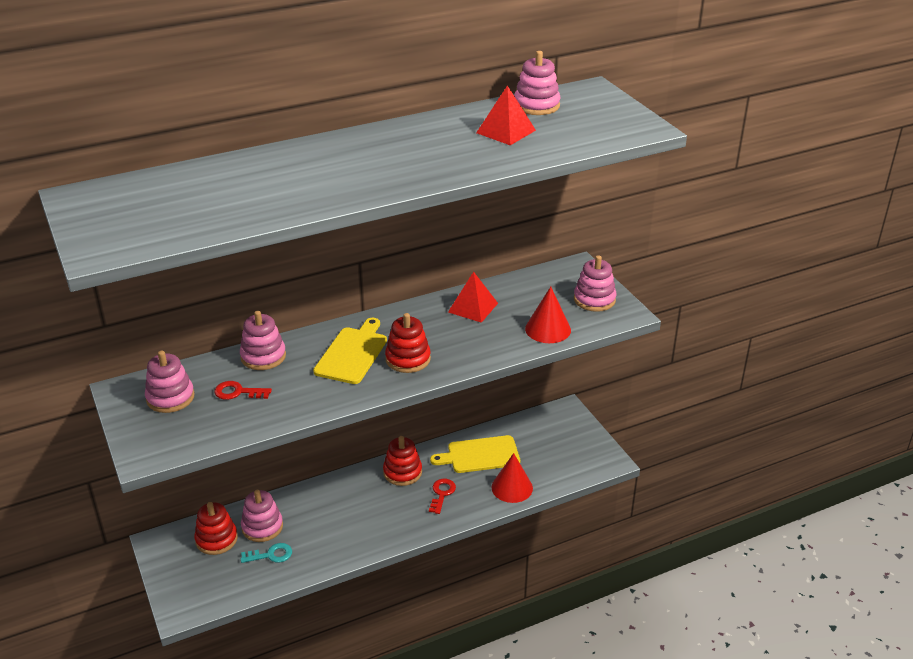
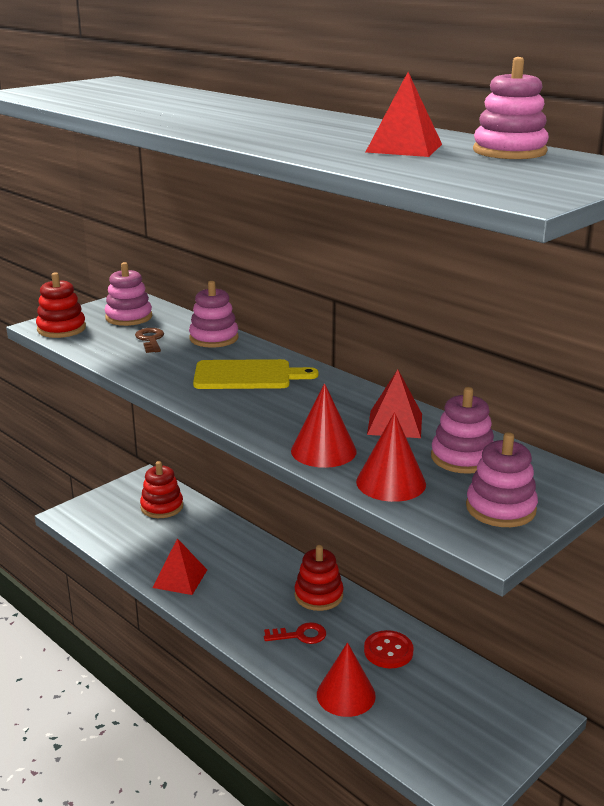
camera: 70 degrees right, 10 degrees down
red key [214,381,272,400] -> brown key [135,328,164,353]
pink stacking toy [241,490,283,542] -> pink stacking toy moved to [431,387,494,474]
turquoise key [241,543,292,563] -> none
red stacking toy [385,313,431,373] -> red stacking toy moved to [36,272,86,338]
yellow cutting board [430,435,520,473] -> red button [364,630,413,669]
none -> red pyramid [152,538,207,595]
none -> red cone [291,383,357,468]

